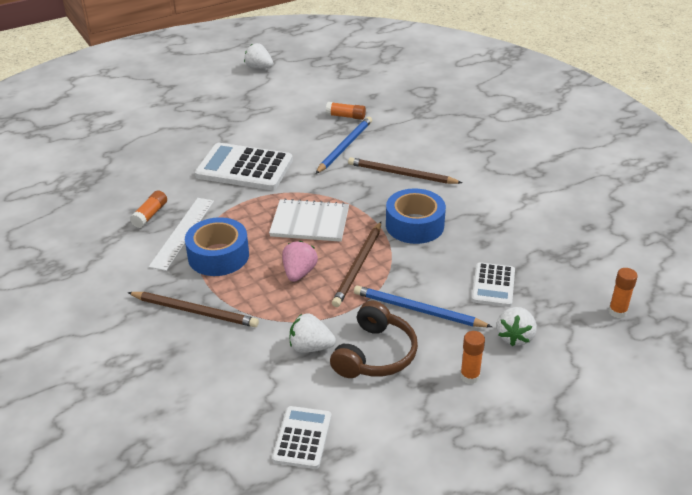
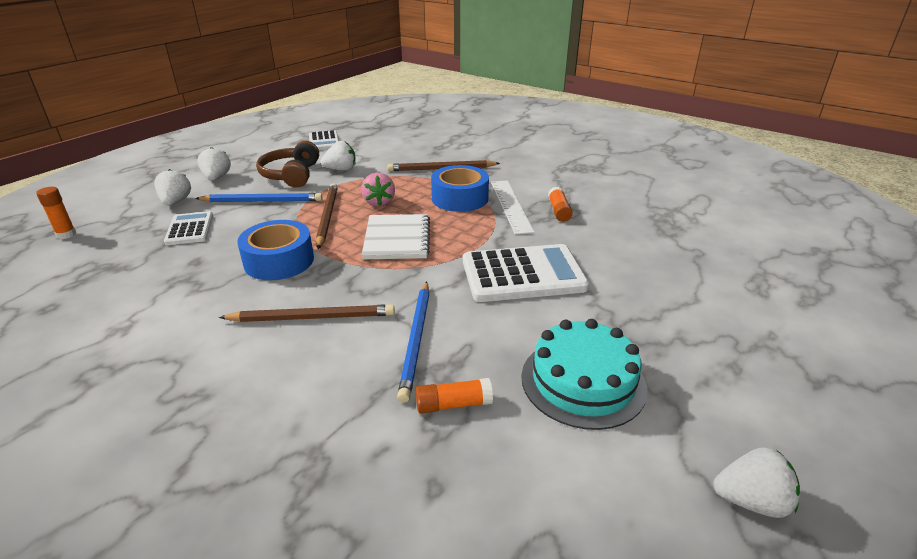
camera: 155 degrees right, 5 degrees down
white notebook [269,199,349,242] -> white notebook turned 75 degrees counterclockwise [362,214,430,259]
orange glue stick [460,331,485,384] -> white strawberry [197,147,231,181]
none -> turquoise cake [521,319,647,430]

